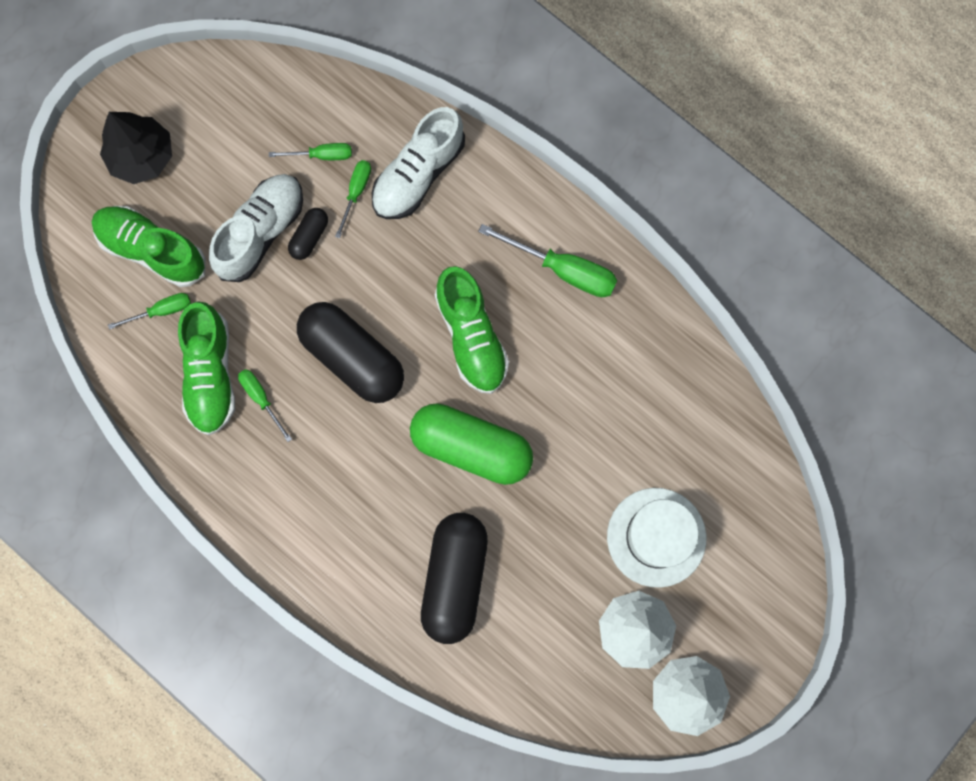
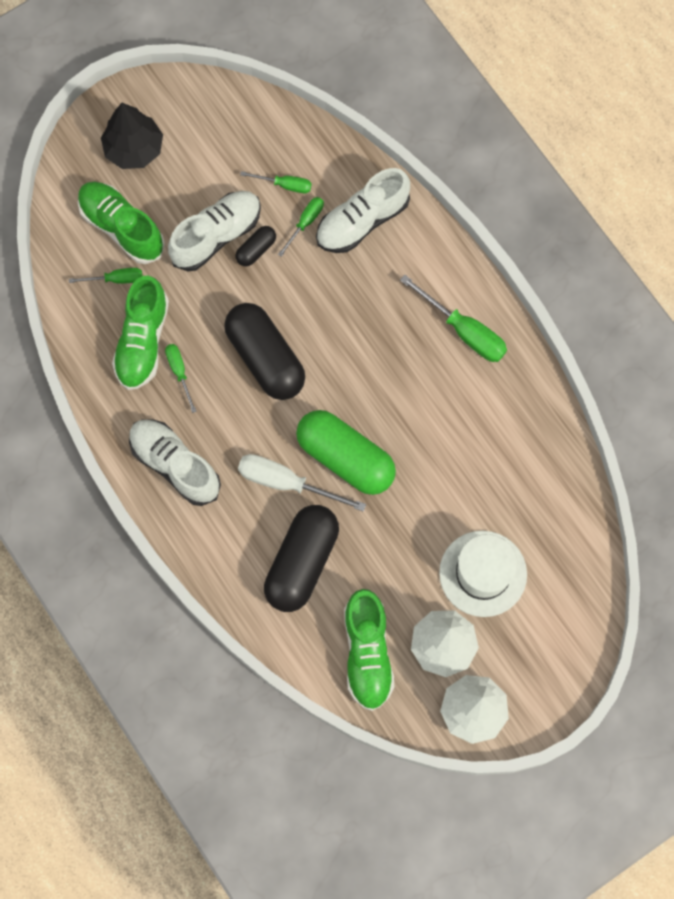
camera: 15 degrees right, 5 degrees down
green shoe [435,266,509,394] -> green shoe moved to [344,589,394,711]
none -> white shoe [129,420,221,506]
none -> white screwdriver [238,454,366,512]

